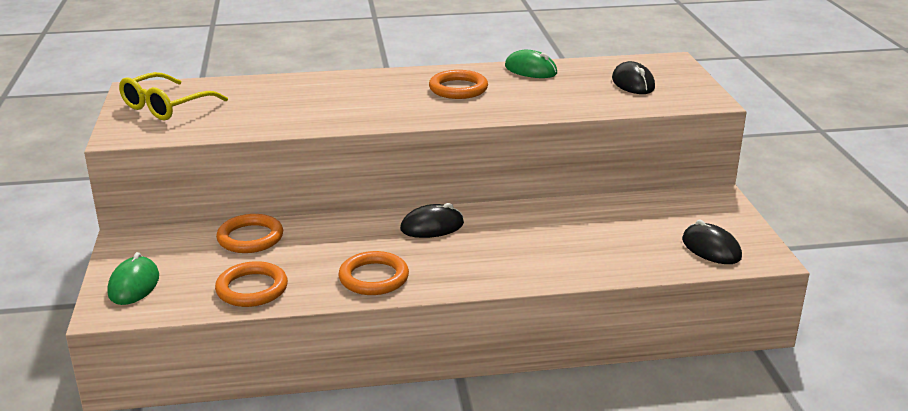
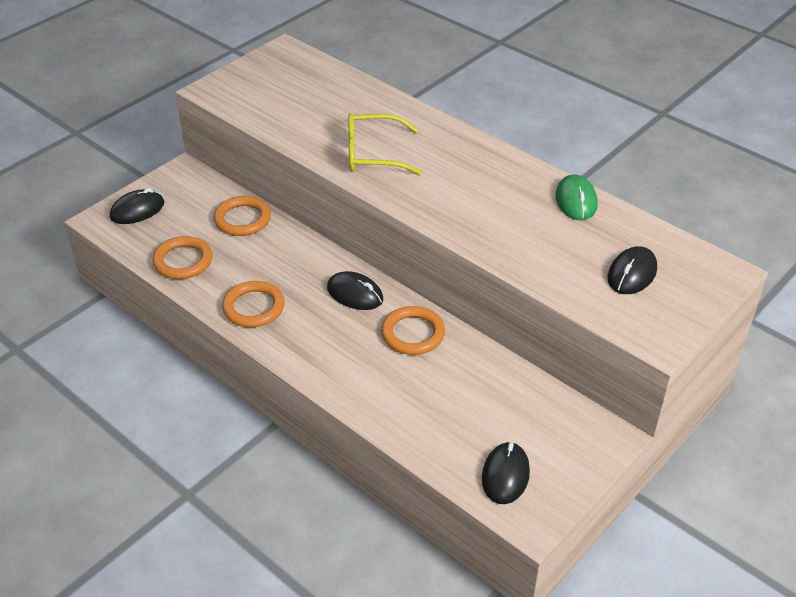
camera: 50 degrees right, 15 degrees up
green mouse [107,252,159,305] -> black mouse [110,188,164,224]
yellow glasses [119,72,228,120] -> yellow glasses moved to [348,113,422,175]
orange ring [429,70,488,99] -> orange ring moved to [381,306,445,355]

